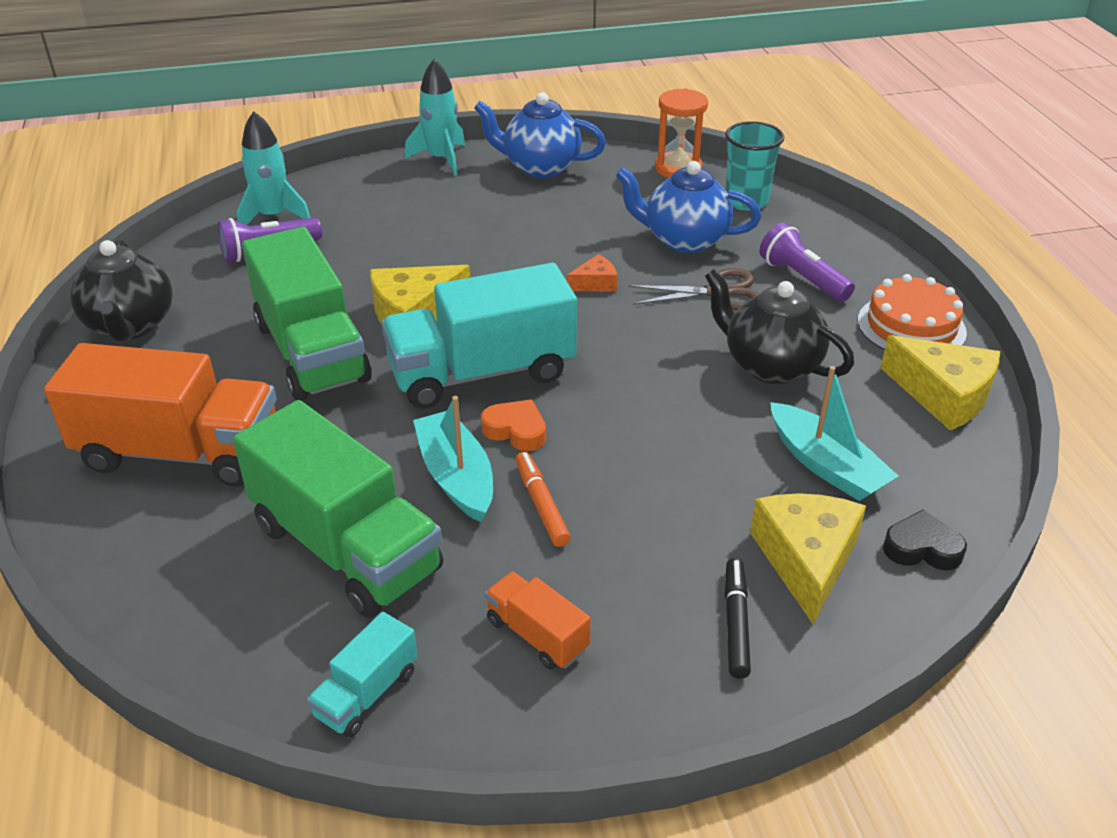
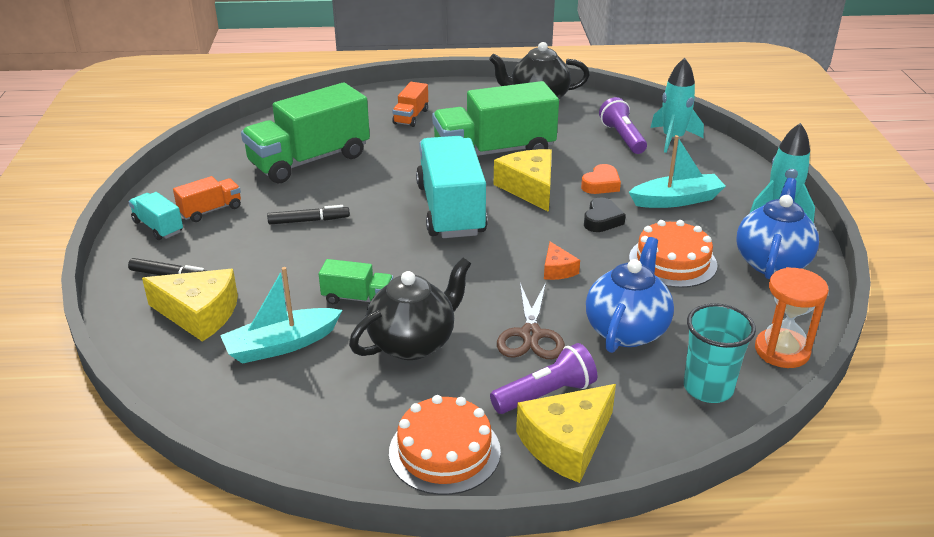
camera: 100 degrees right, 5 degrees down
orange truck [44,343,277,487] -> orange truck [392,82,428,127], size x0.47
turquoise truck [307,612,418,738] -> turquoise truck moved to [129,192,183,240]
turquoise boat [413,396,493,522] -> turquoise boat moved to [629,135,726,208]
orange heart [481,400,546,451] -> orange heart moved to [581,164,621,194]
orange marker [516,452,571,547] -> black marker [267,205,350,224]
yellow cheese [881,335,1000,430] -> yellow cheese moved to [516,384,616,483]
black heart [883,510,967,570] -> black heart moved to [584,198,626,232]
none -> green truck [319,259,393,304]
none -> orange cake [629,220,717,288]

